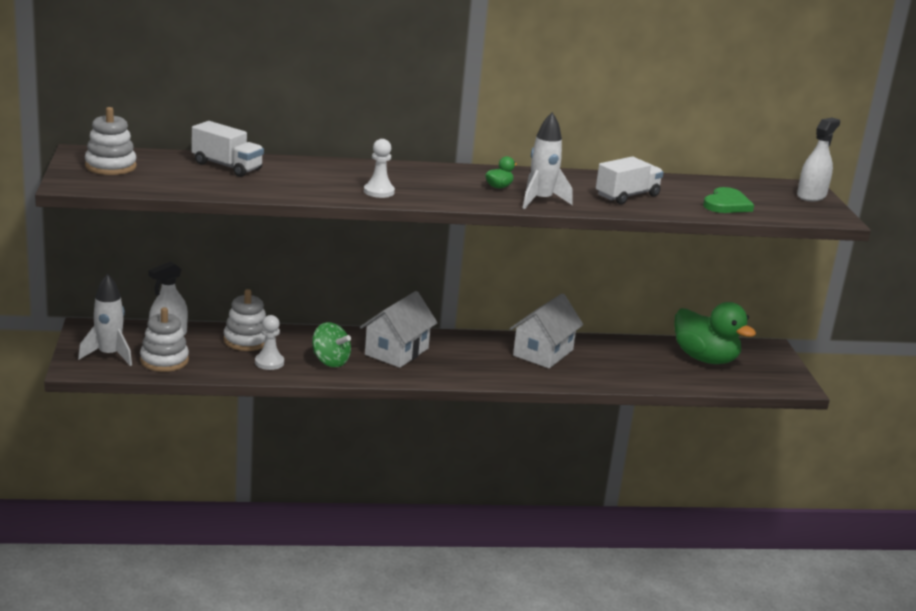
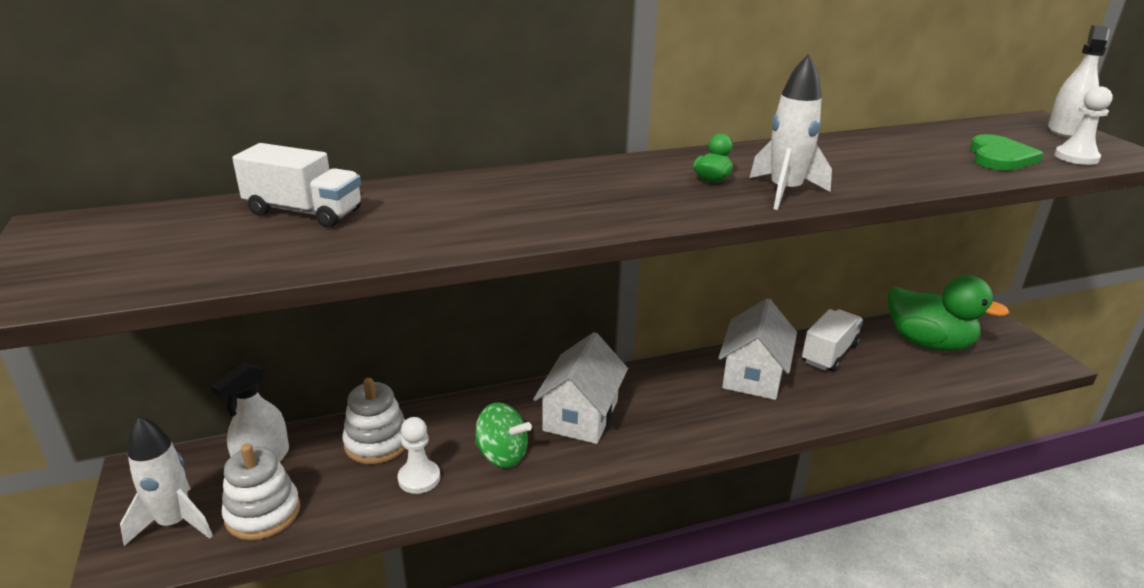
camera: 10 degrees left, 5 degrees up
white stacking toy [85,107,137,175] -> none
white pawn [364,139,395,198] -> white pawn moved to [1054,86,1113,165]
white truck [596,157,664,204] -> white truck moved to [802,309,863,372]

